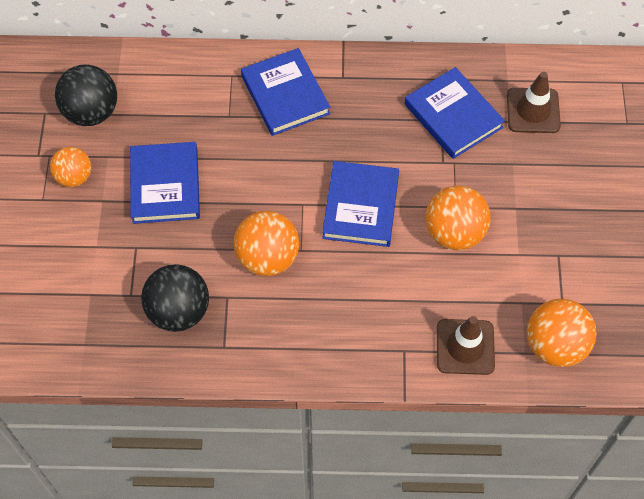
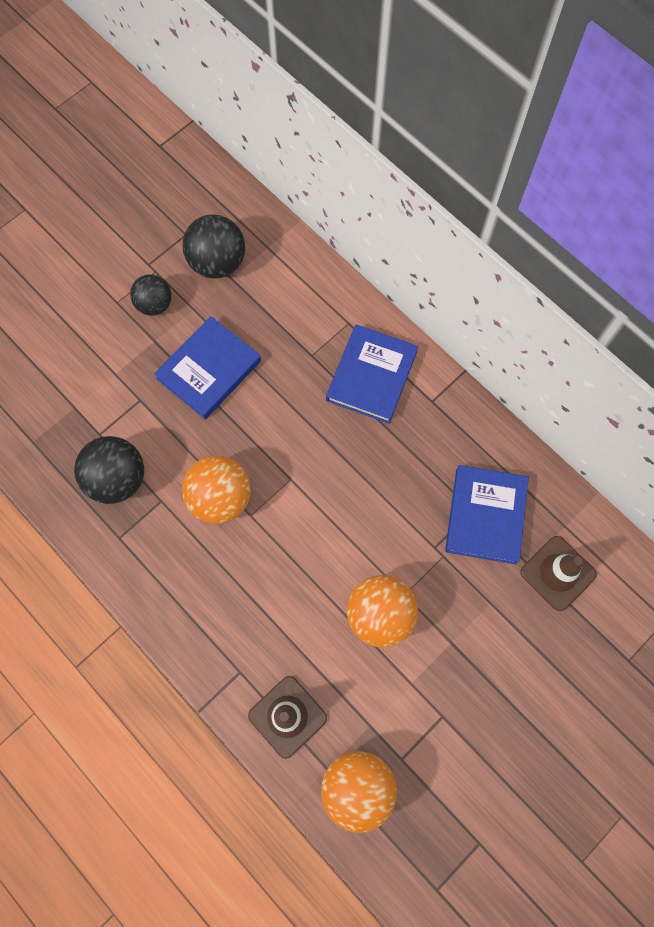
camera: 45 degrees right, 10 degrees up
orange ball [50,147,91,187] -> black ball [130,274,171,316]
blue book [322,161,399,247] -> none

